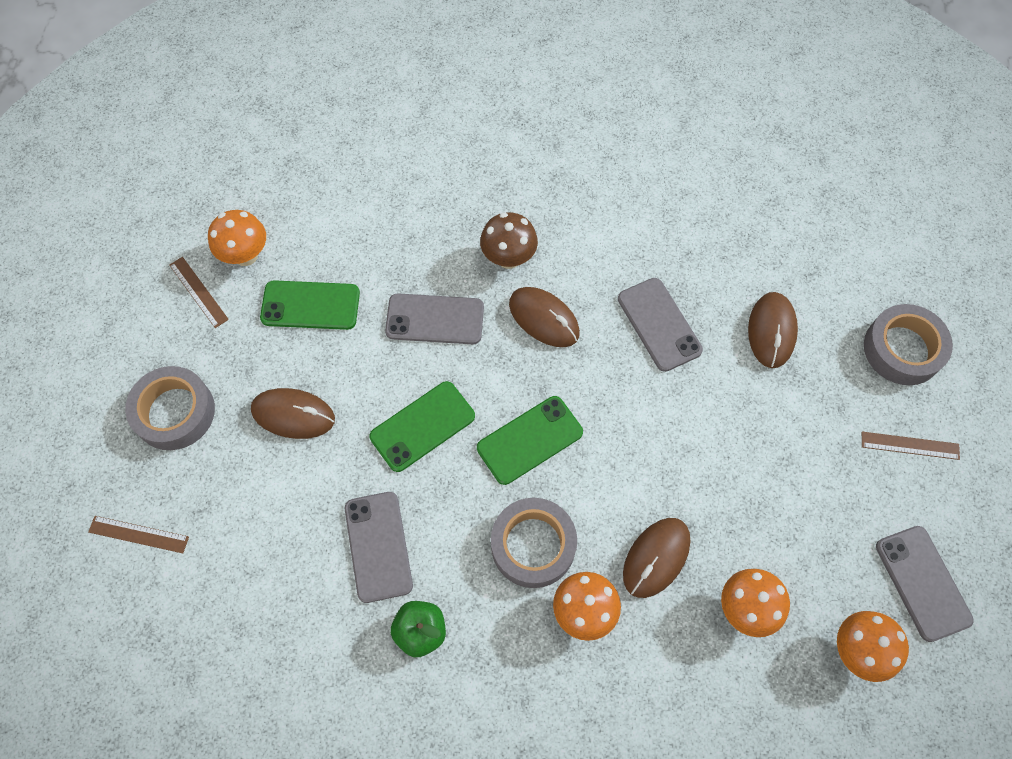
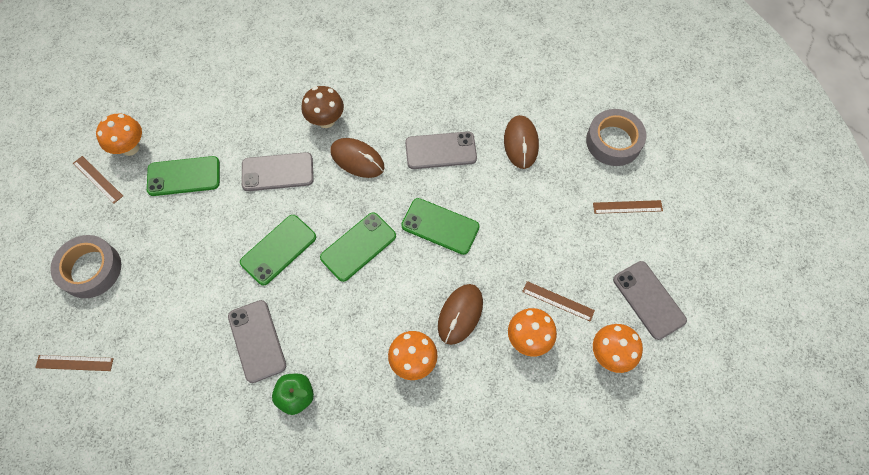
camera: 10 degrees left, 0 degrees up
brown mouse [251,388,335,439] -> none
grey tape [491,498,577,588] -> none
grey phone [618,278,703,372] -> grey phone turned 60 degrees counterclockwise [405,131,477,169]
none -> green phone [401,198,480,255]
none -> brown ruler [522,281,595,322]

